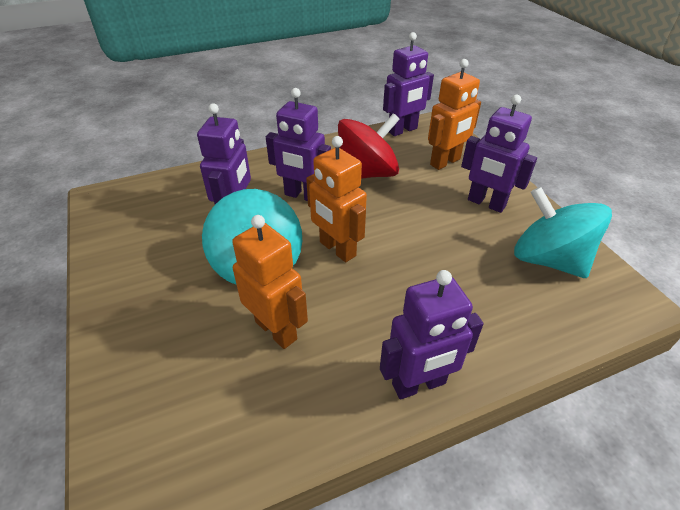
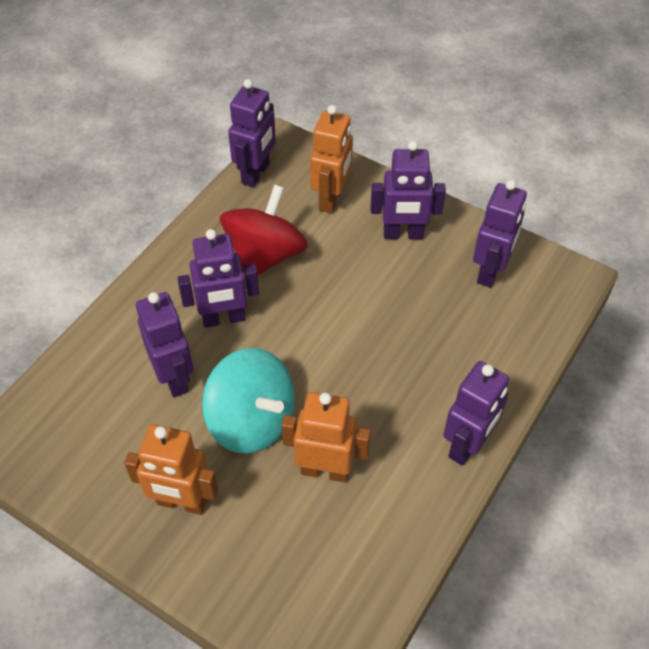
camera: 35 degrees left, 10 degrees up
orange robot [306,136,367,262] -> orange robot moved to [124,424,218,515]
turquoise spinning top [514,187,612,278] -> purple robot [473,180,527,288]

